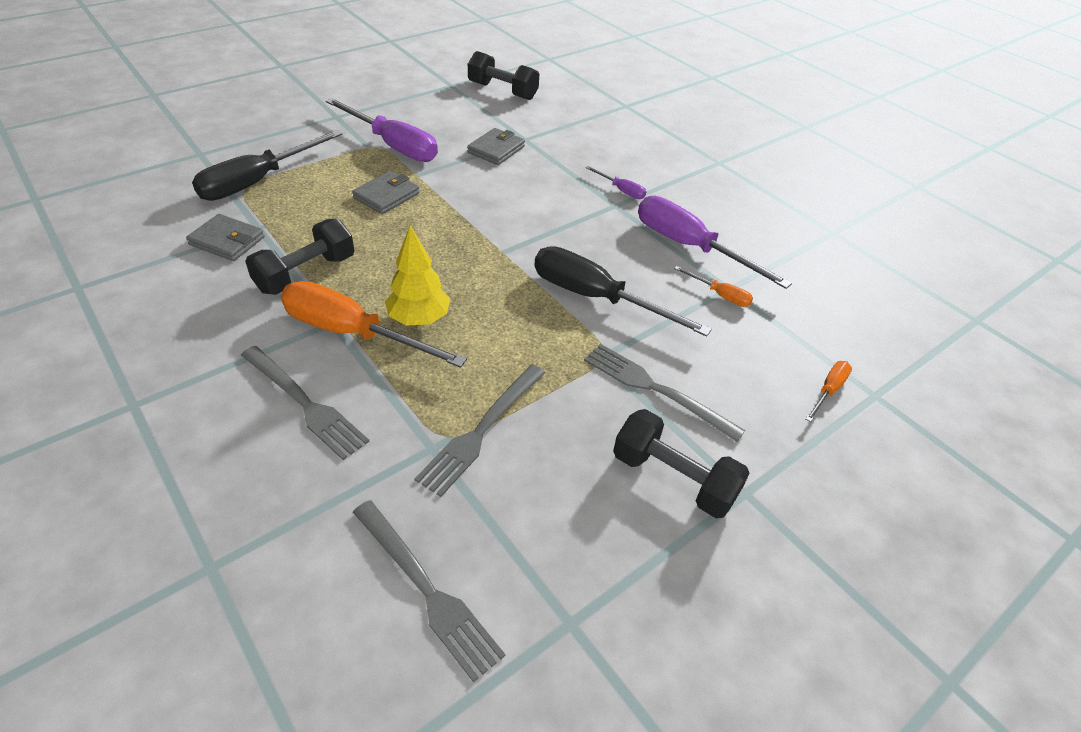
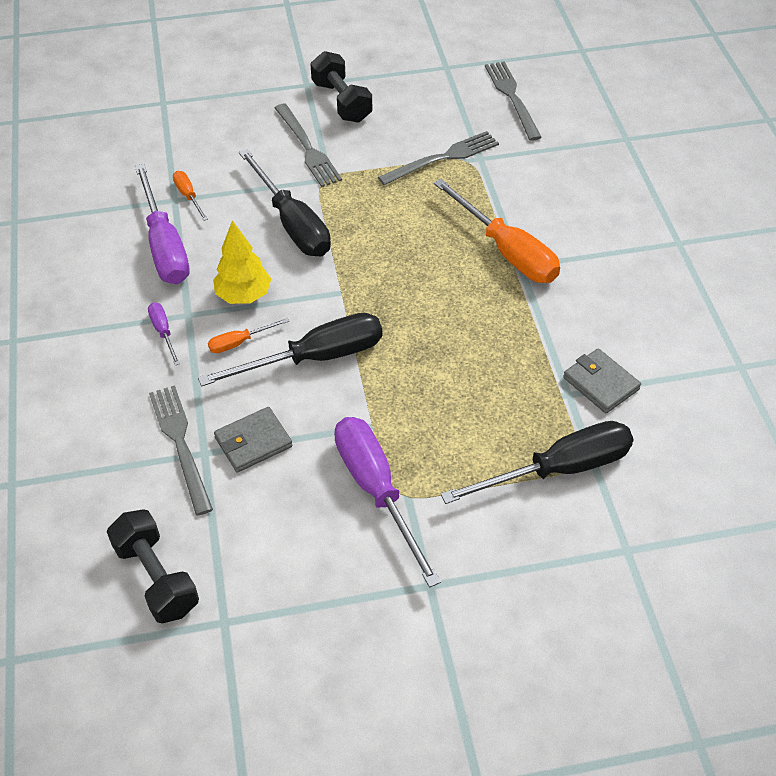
camera: 150 degrees left, 5 degrees up
grey fork [241,346,370,460] -> grey fork moved to [149,385,213,516]
black dumbbell [245,218,355,295] -> none
grey wallet [352,171,419,214] -> none
yellow tree [385,225,450,326] -> yellow tree moved to [213,220,271,304]
orange screwdriver [805,361,852,422] -> orange screwdriver moved to [208,318,289,353]
none -> black screwdriver [198,313,382,386]

